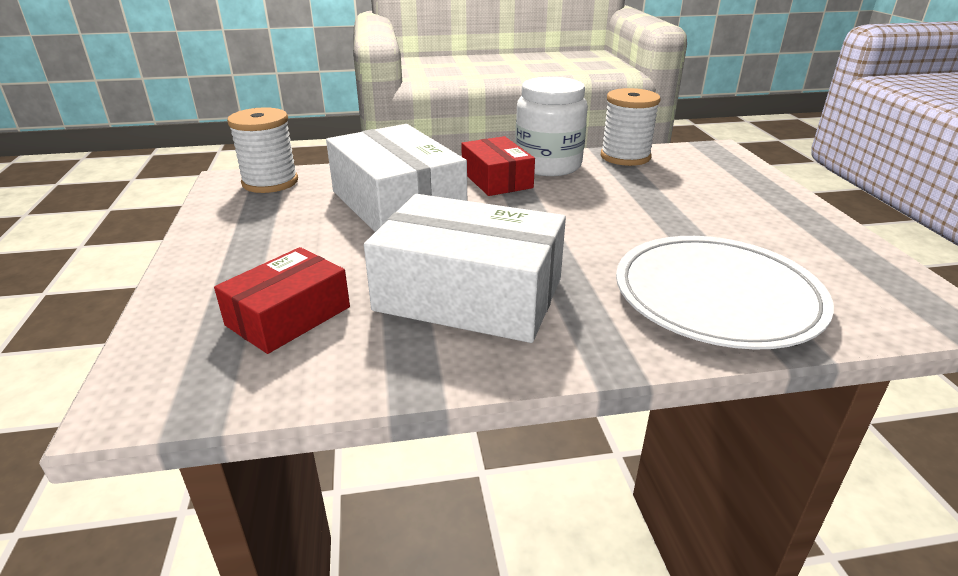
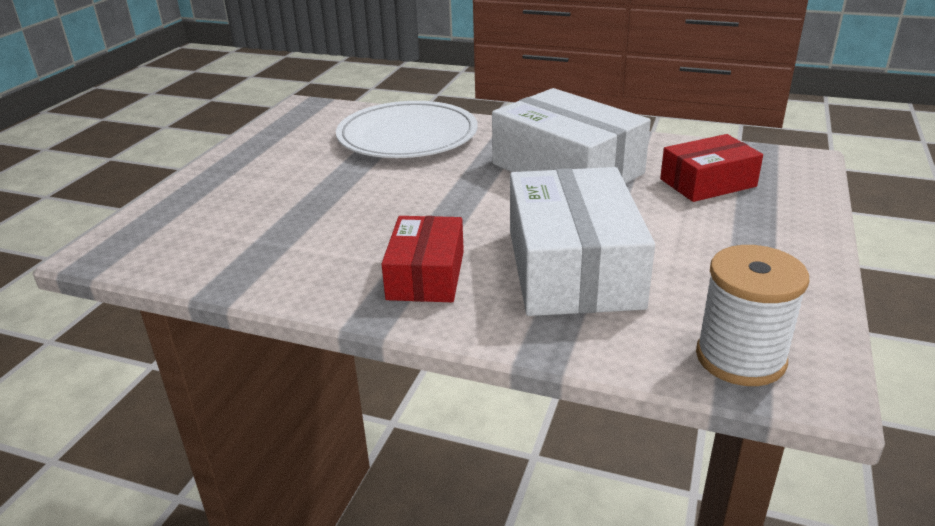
camera: 150 degrees left, 0 degrees up
white jar [515,77,588,176] -> none
white spool [601,88,660,166] -> none

